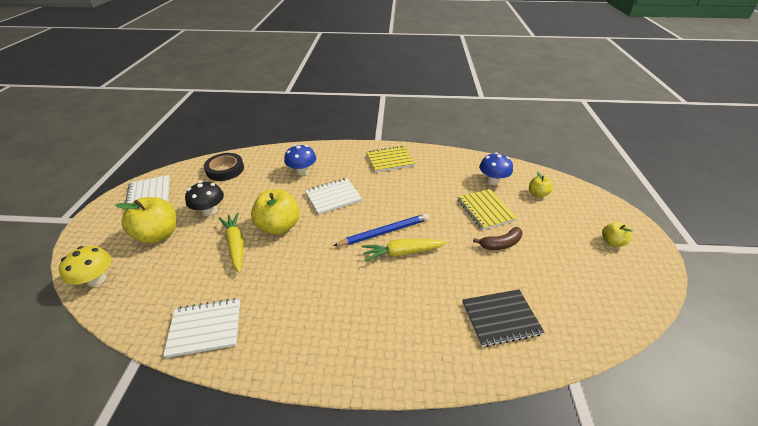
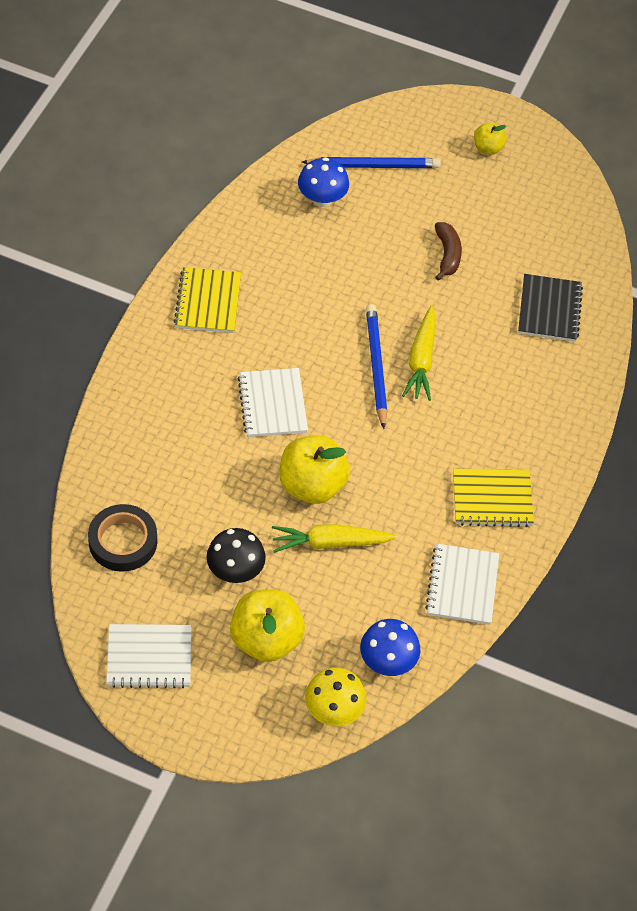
camera: 75 degrees left, 15 degrees up
blue mushroom [284,145,316,175] -> blue mushroom moved to [360,619,421,676]
yellow notebook [458,189,517,230] -> yellow notebook moved to [453,468,534,527]
yellow apple [529,171,553,197] -> blue pencil [302,157,441,168]

